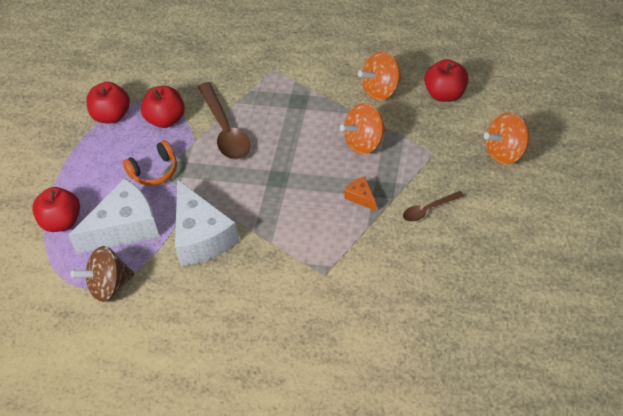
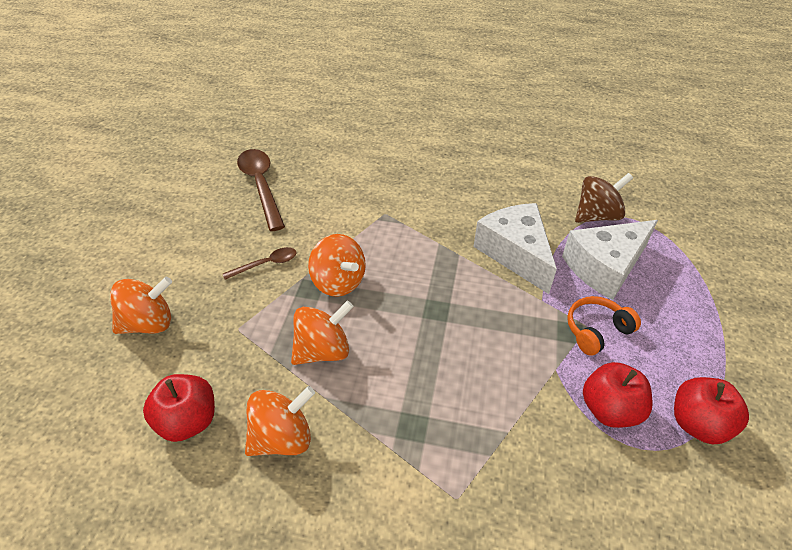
camera: 175 degrees right, 5 degrees down
red apple [32,187,80,232] -> none
brown spoon [198,82,250,160] -> brown spoon moved to [237,149,285,231]
orange cheese [344,176,377,211] -> orange spinning top [308,234,366,297]

